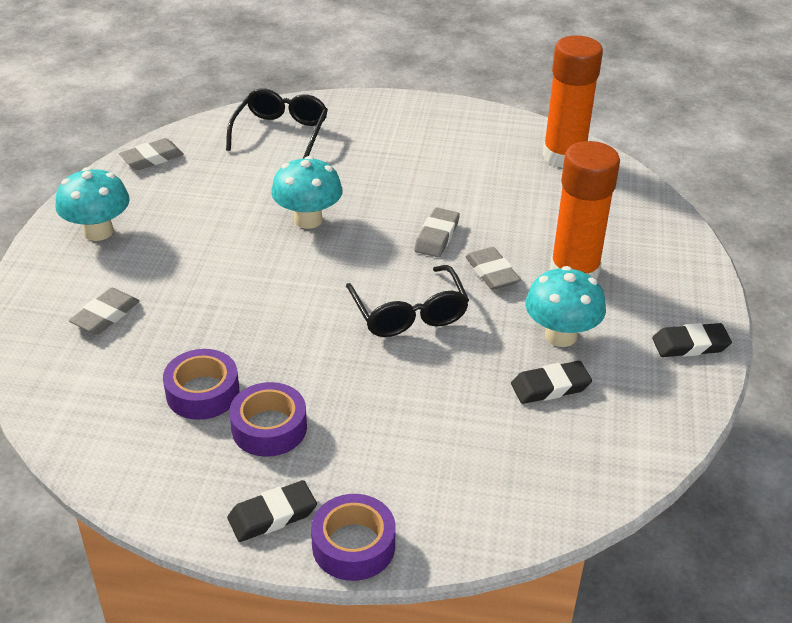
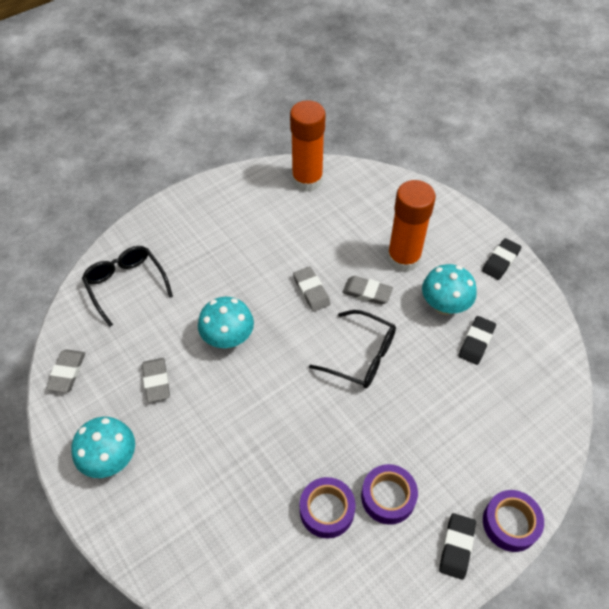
camera: 45 degrees left, 15 degrees up
grey eraser [69,288,140,335] -> grey eraser moved to [142,358,170,402]

